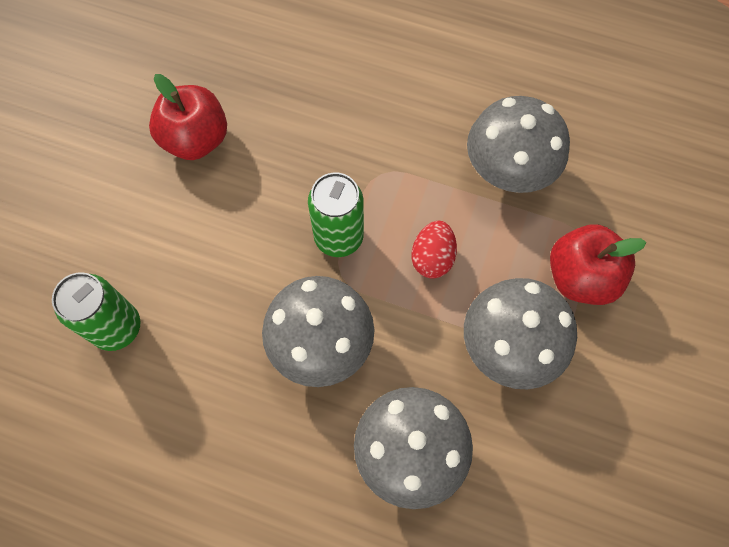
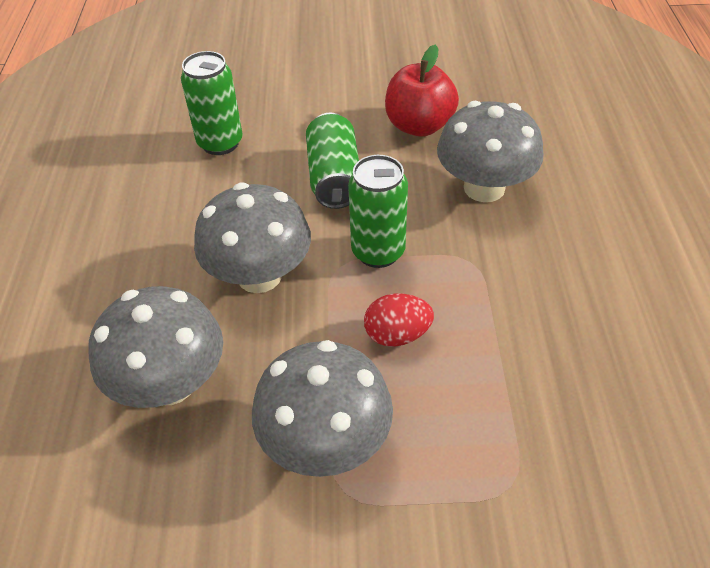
camera: 70 degrees right, 20 degrees down
grey mushroom [467,96,570,193] -> grey mushroom moved to [437,101,544,202]
red apple [550,224,646,305] -> none
none -> green can [306,112,359,209]

